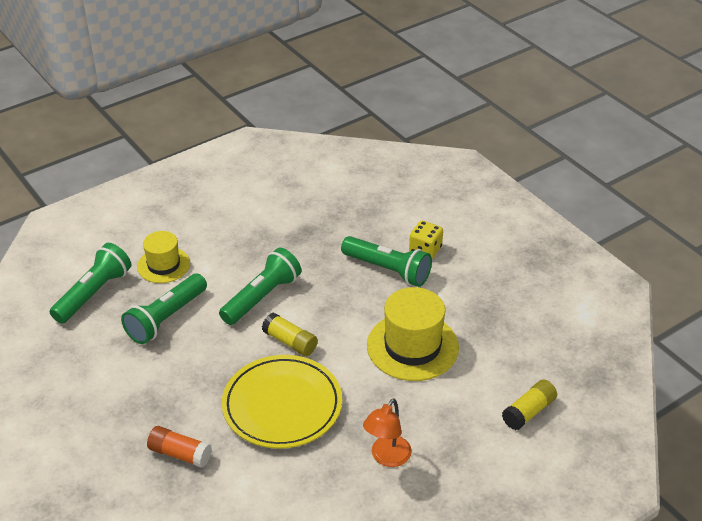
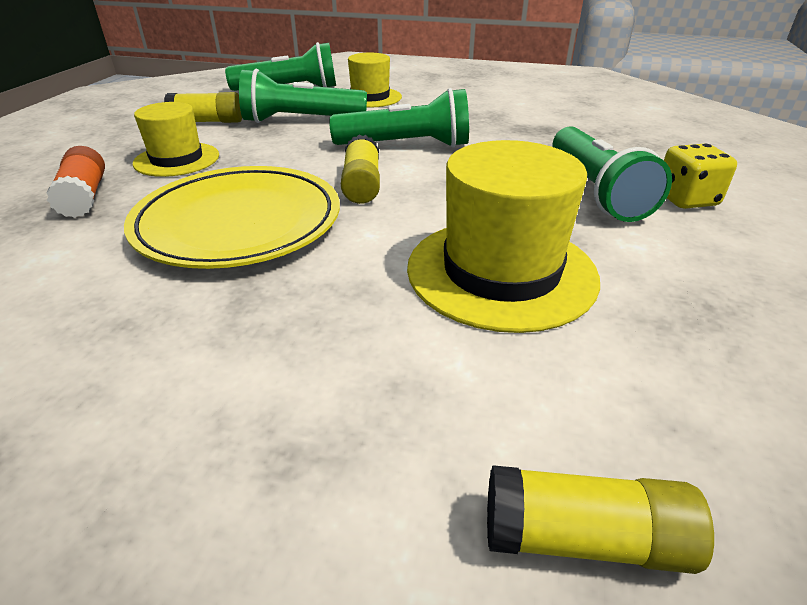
camera: 50 degrees right, 5 degrees down
orange lamp [363,398,412,467] -> none
none -> yellow hat [133,102,219,177]
none -> yellow glue stick [164,92,242,123]

